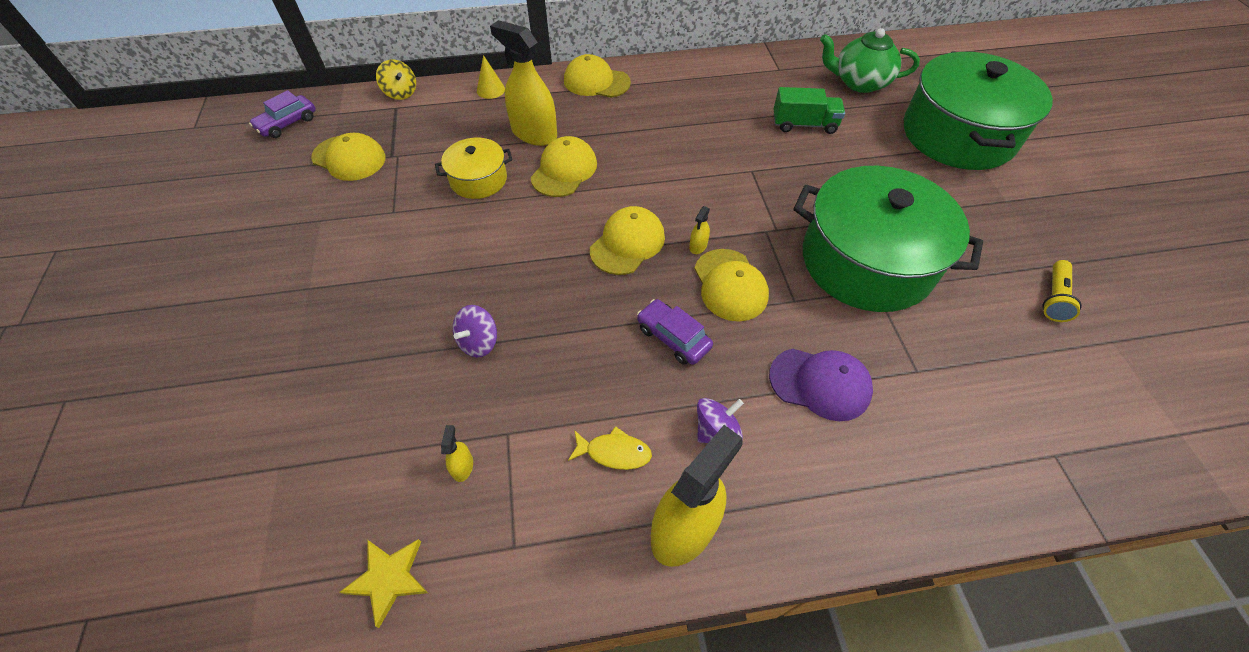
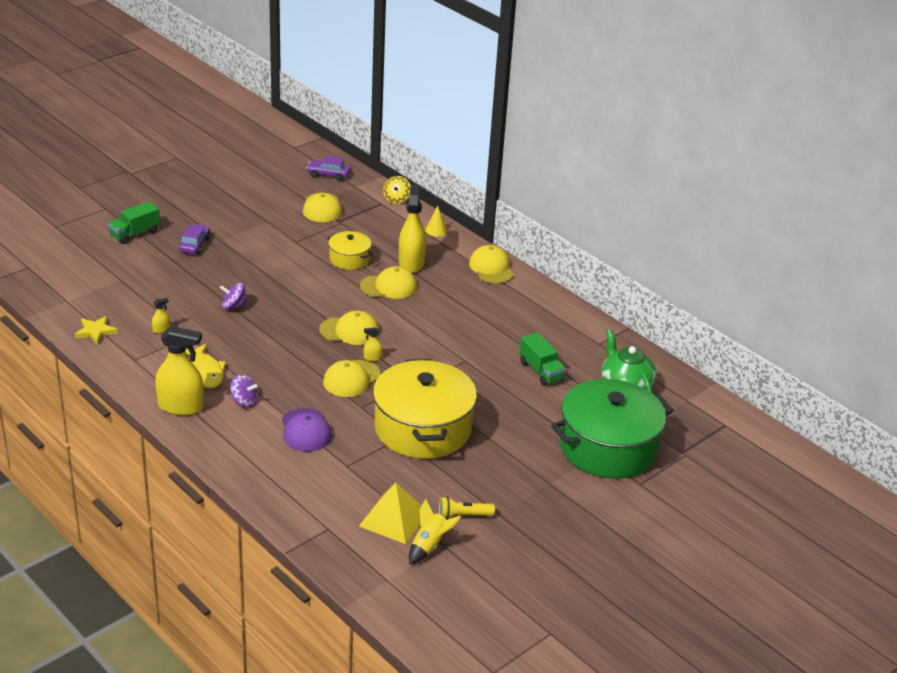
camera: 55 degrees right, 20 degrees down
yellow fish [568,426,652,470] -> yellow fish [185,344,226,388], size x1.52
purple car [637,299,713,365] -> purple car moved to [179,224,211,254]
green pot [794,166,983,312] -> yellow pot [373,359,477,459]
none -> green truck [108,201,160,244]
none -> yellow pyramid [359,483,422,544]
none -> yellow rocket [409,499,461,564]

